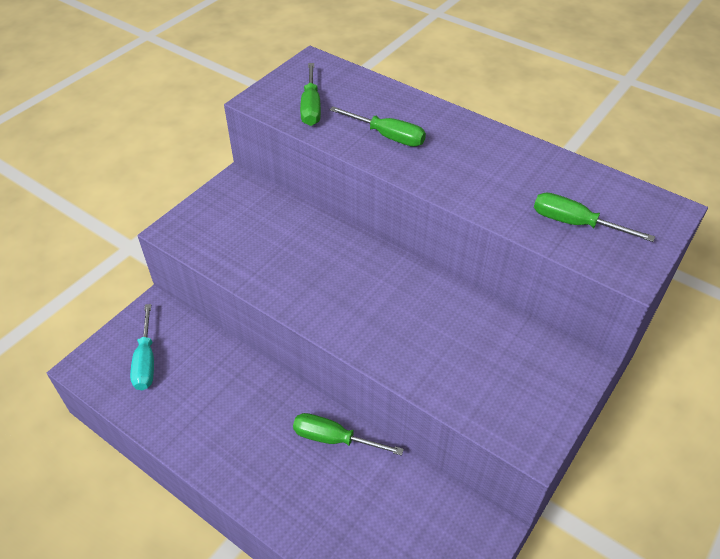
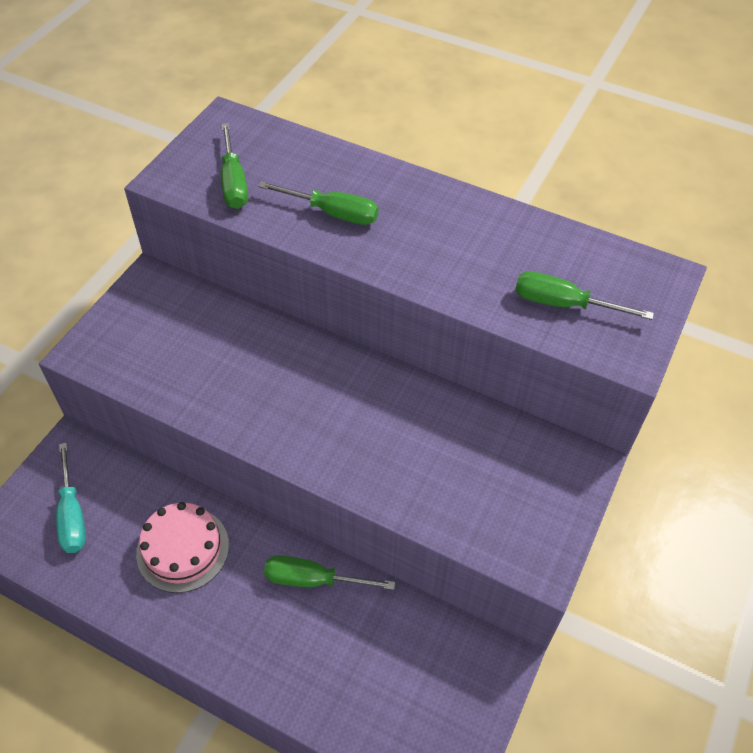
camera: 10 degrees left, 5 degrees up
none -> pink cake [136,502,229,593]

